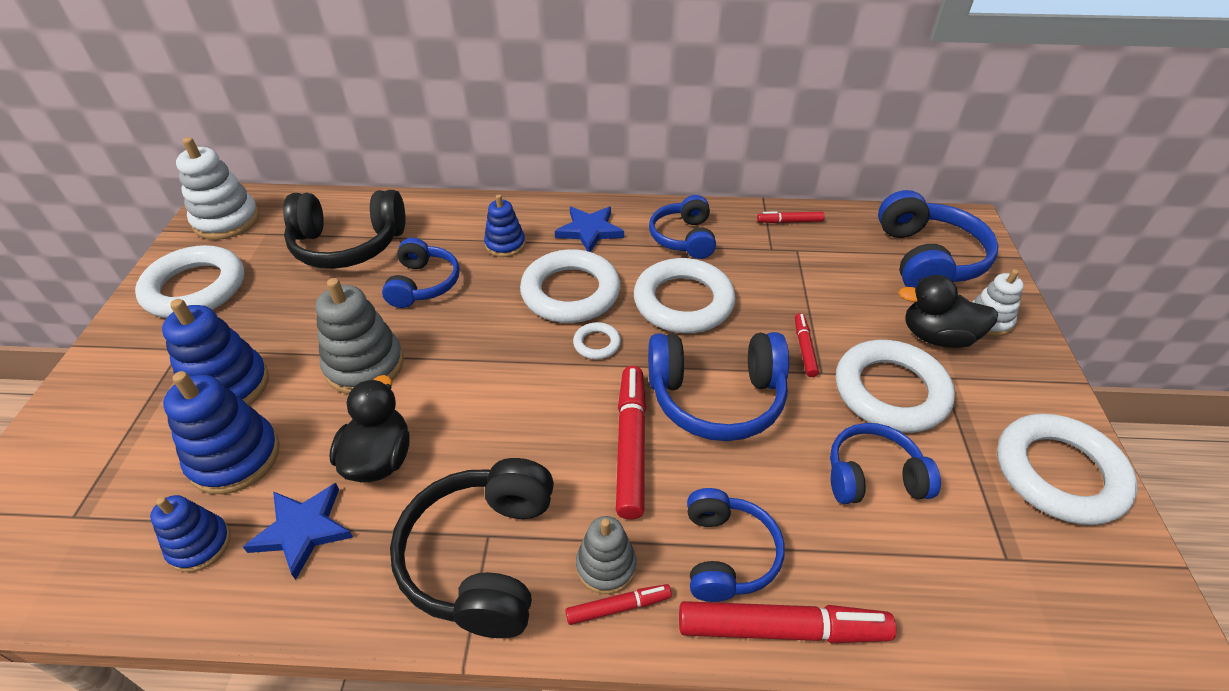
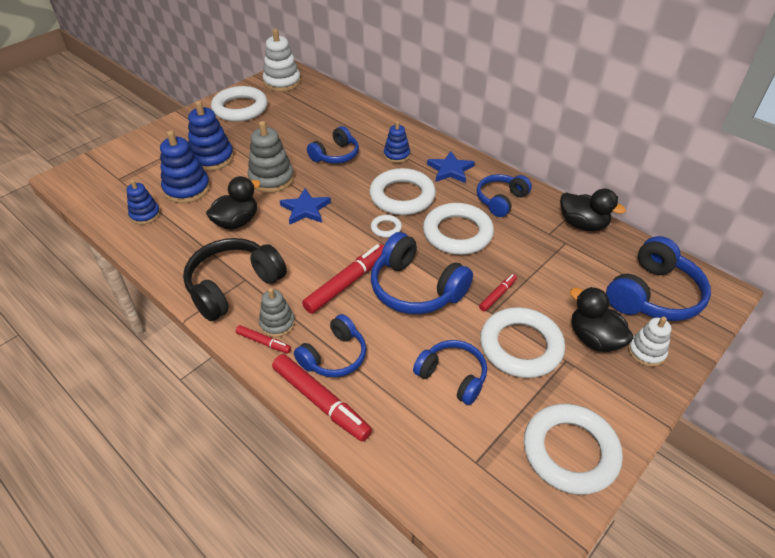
camera: 40 degrees right, 0 degrees up
blue star [243,483,353,580] -> blue star moved to [280,188,331,224]
black headphones [283,190,405,269] -> none
red marker [757,211,825,223] -> black duck [560,189,626,231]

